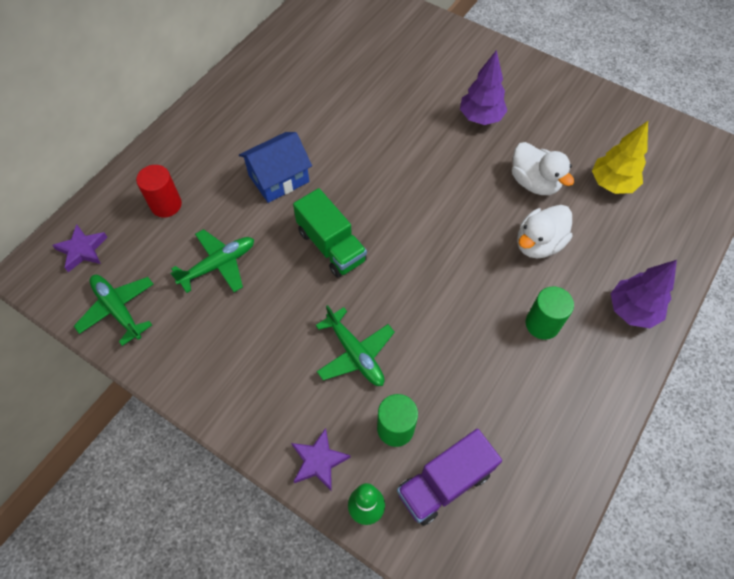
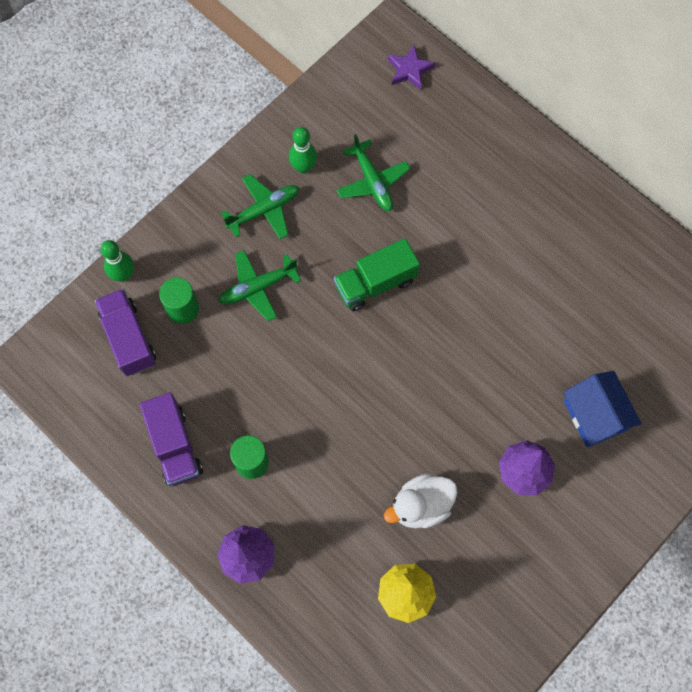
camera: 100 degrees right, 10 degrees up
green plane [74,275,153,346] -> green plane moved to [221,174,299,239]
red cylinder [136,165,182,217] -> none
blue house [239,132,312,203] -> blue house moved to [563,371,642,448]
purple star [291,428,351,490] -> none
white duck [517,205,572,258] -> none
none -> purple truck [140,392,203,486]
none -> green bowling pin [289,127,317,174]

